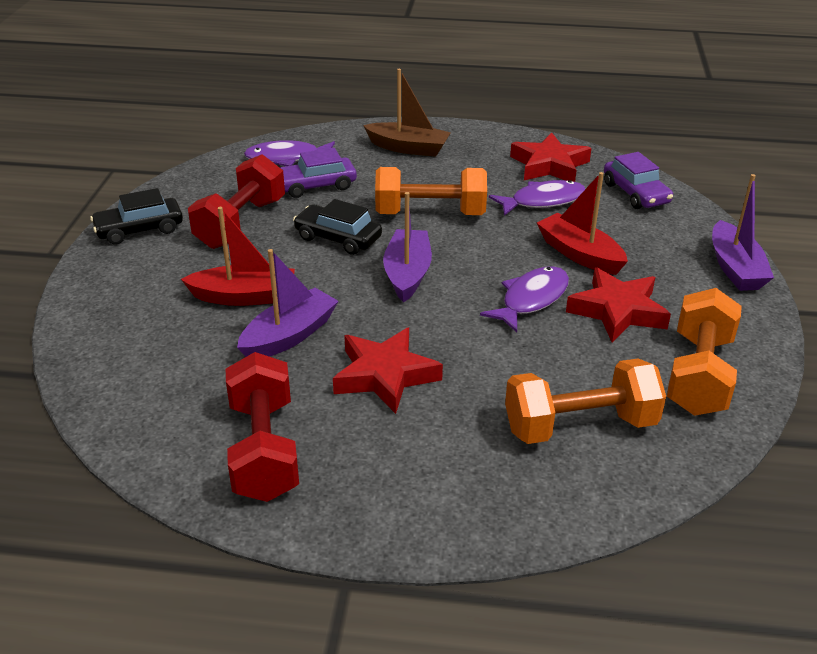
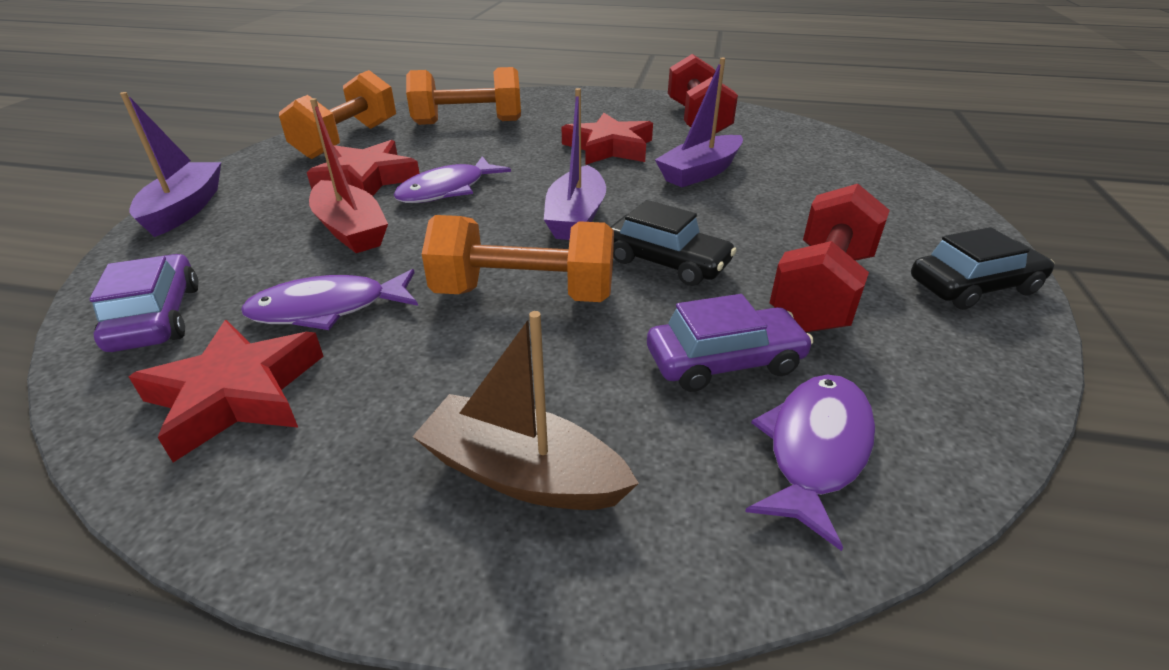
camera: 175 degrees left, 0 degrees up
red boat [181,207,295,306] -> none
purple fish [244,140,335,166] -> purple fish turned 60 degrees counterclockwise [745,375,875,551]

